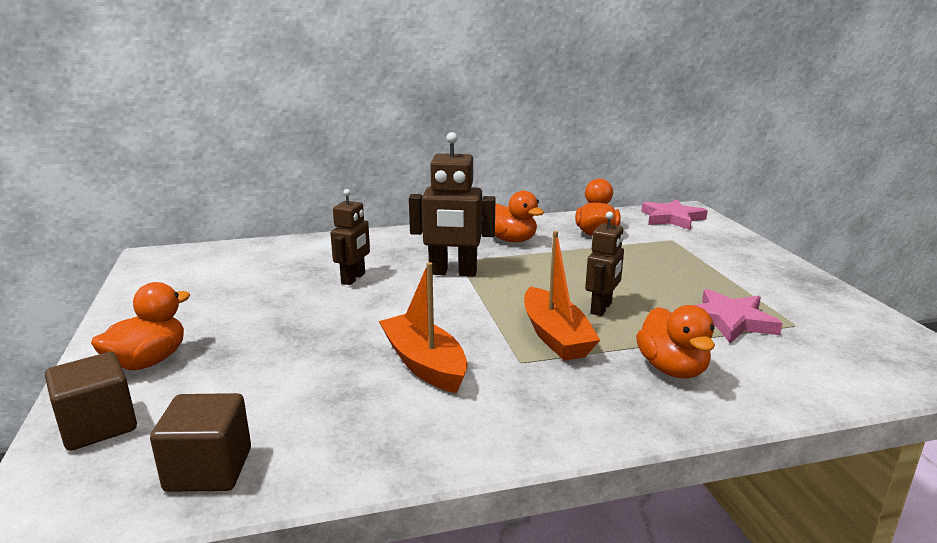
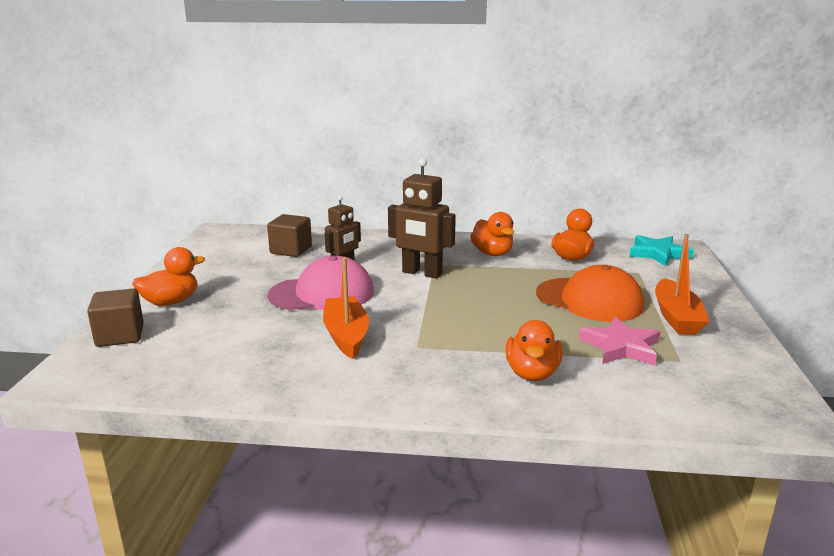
camera: 20 degrees right, 0 degrees up
brown cube [150,393,251,492] -> brown cube moved to [267,214,312,257]
orange boat [524,231,600,361] -> orange boat moved to [655,234,709,335]
brown robot [585,211,624,316] -> none
pink star [641,199,708,230] -> turquoise star [629,235,694,266]
none -> pink cap [268,255,374,310]
none -> orange cap [536,265,644,322]

